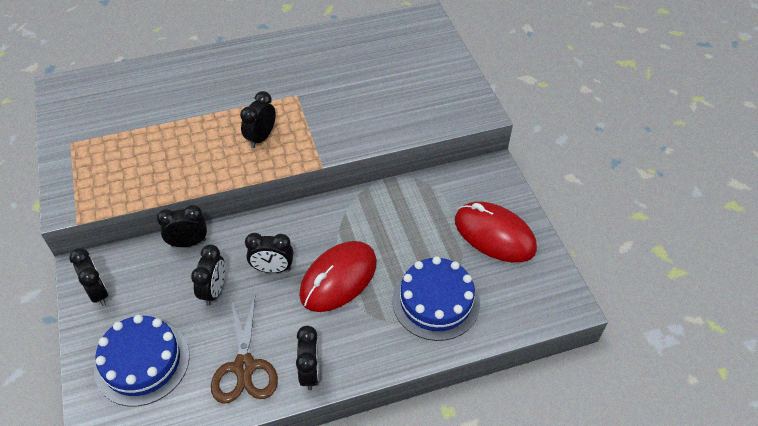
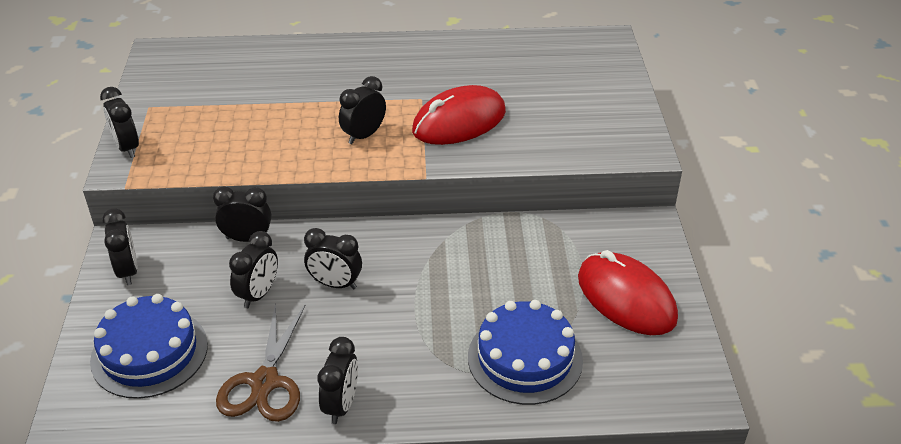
camera: 15 degrees right, 10 degrees down
red mouse [299,241,377,312] -> red mouse moved to [412,85,506,145]
none -> black clock [100,87,139,158]

